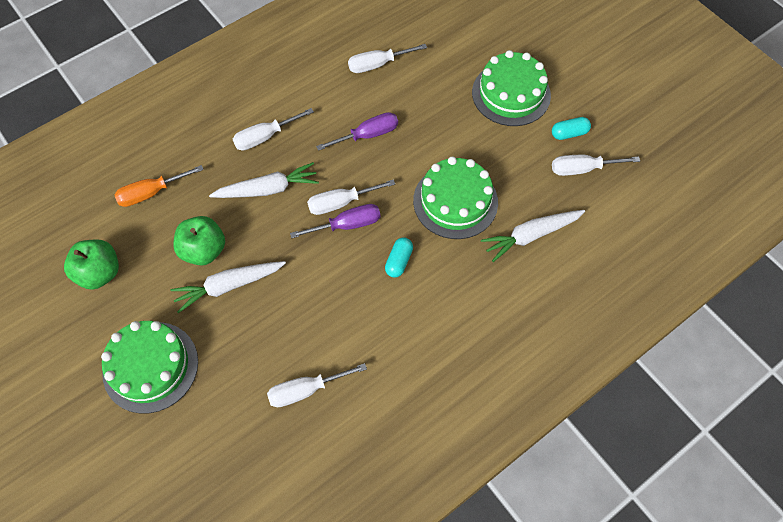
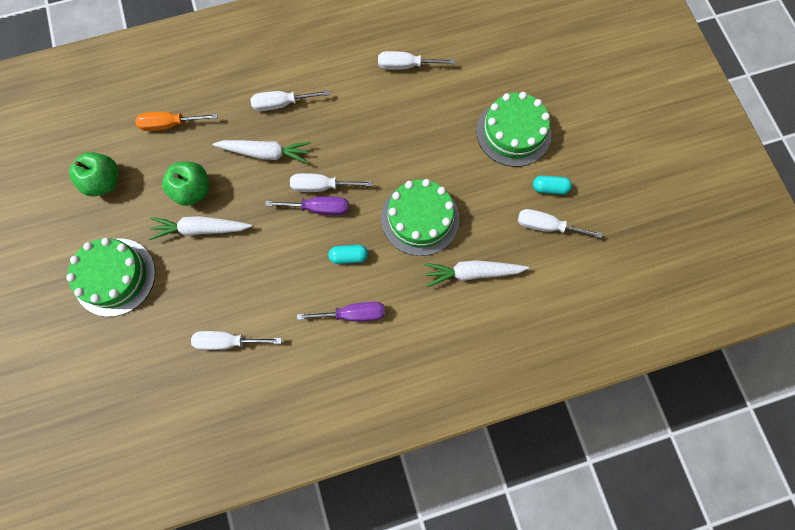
camera: 20 degrees right, 10 degrees up
purple screwdriver [316,112,398,151] -> purple screwdriver moved to [297,302,385,321]
turquoise capsule [385,237,413,278] -> turquoise capsule turned 45 degrees clockwise [328,245,368,264]

